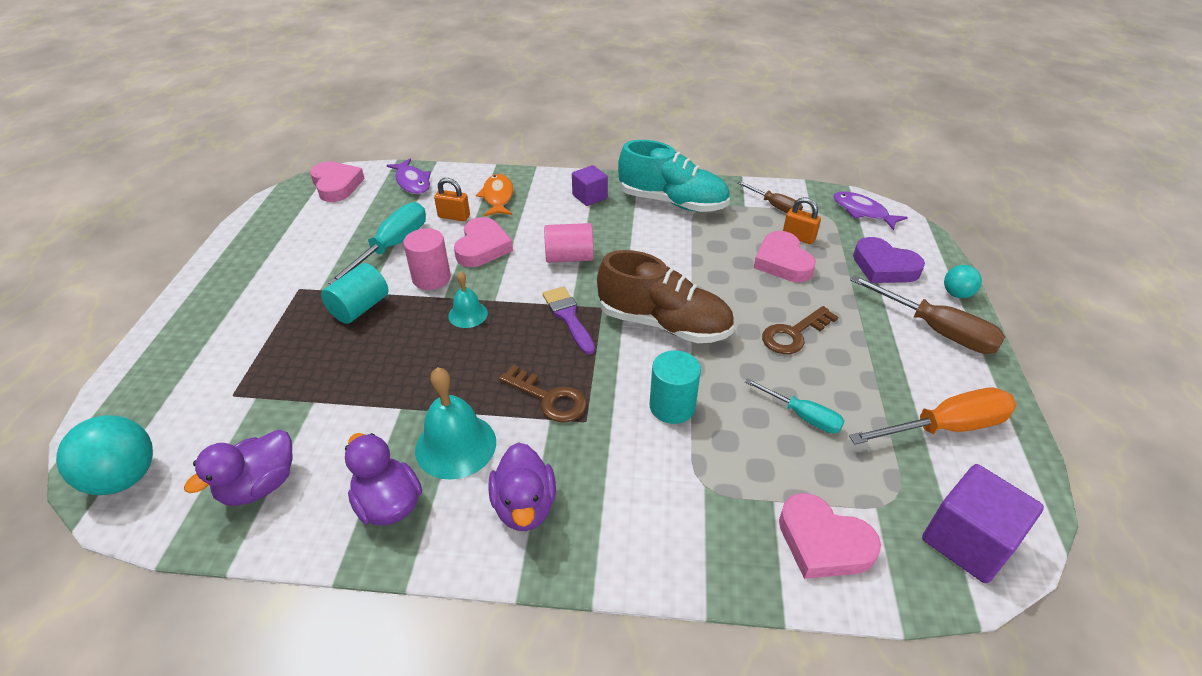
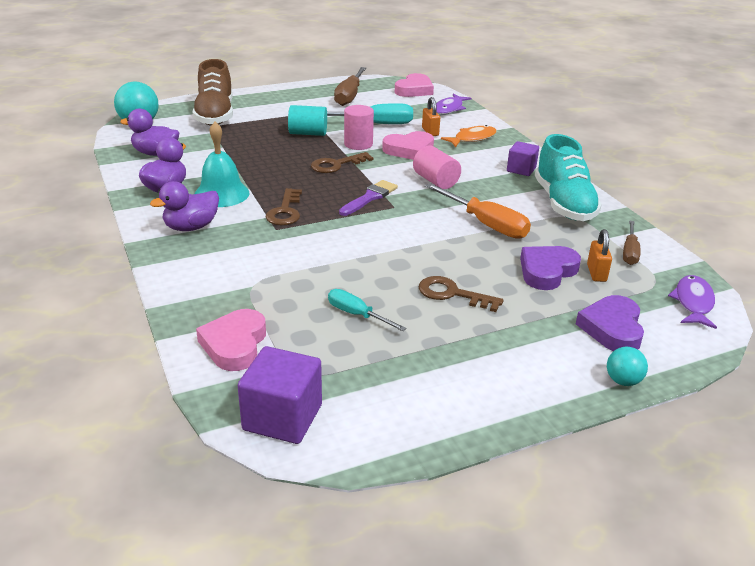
camera: 60 degrees right, 10 degrees down
turquoise bell [448,271,488,328] -> brown key [311,152,373,173]
brown shoe [597,250,734,343] -> brown shoe moved to [192,59,233,125]
turquoise cylinder [650,350,701,424] -> none
turquoise screwdriver [745,378,845,433] -> turquoise screwdriver turned 120 degrees clockwise [328,289,407,331]
pink heart [754,231,816,282] -> purple heart [520,246,581,290]
orange screwdriver [849,388,1016,445] -> orange screwdriver moved to [425,183,531,239]
brown screwdriver [850,275,1005,354] -> brown screwdriver moved to [334,67,366,106]

